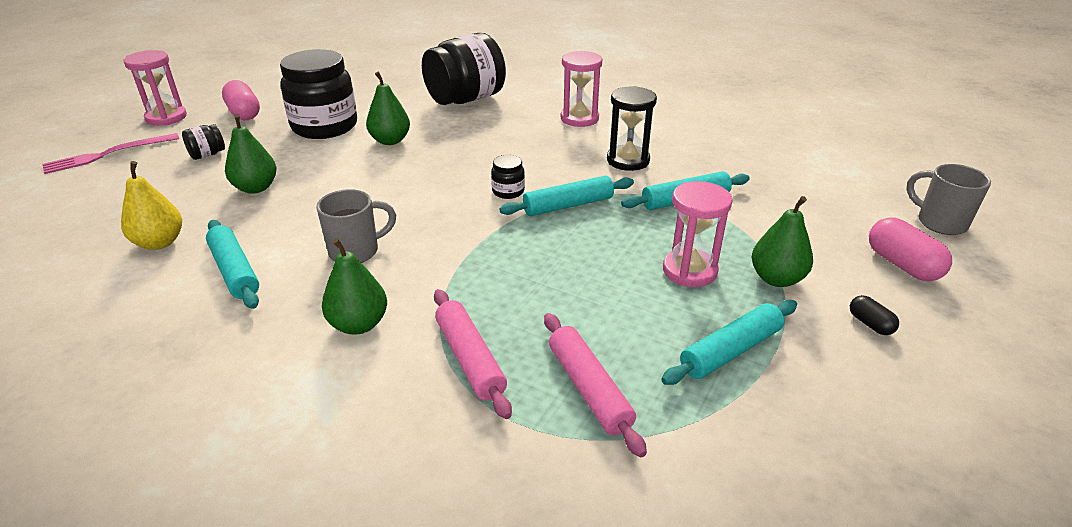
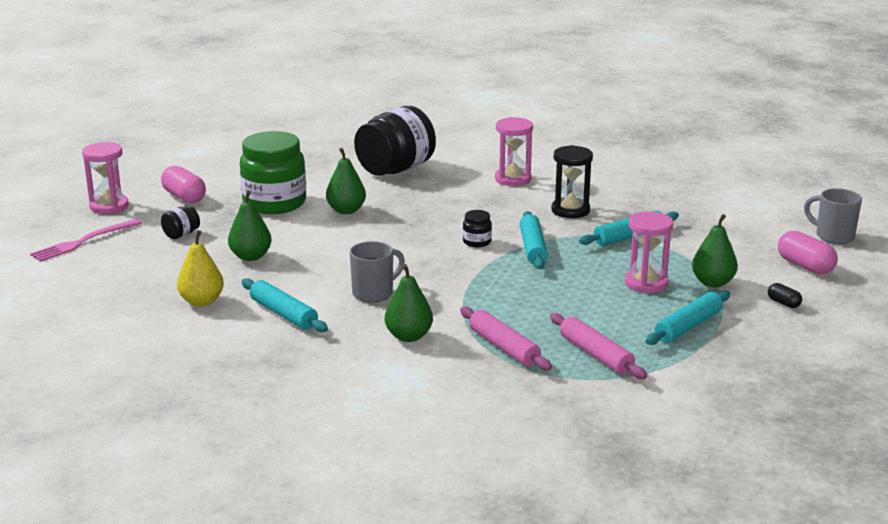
camera: 10 degrees left, 10 degrees down
black jar [280,49,357,139] -> green jar [240,131,306,214]
turquoise rolling pin [500,176,634,216] -> turquoise rolling pin turned 60 degrees counterclockwise [520,211,548,269]

